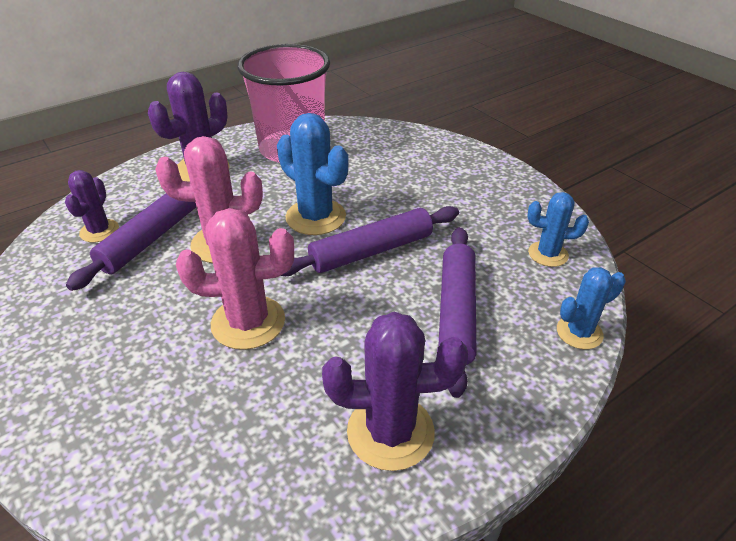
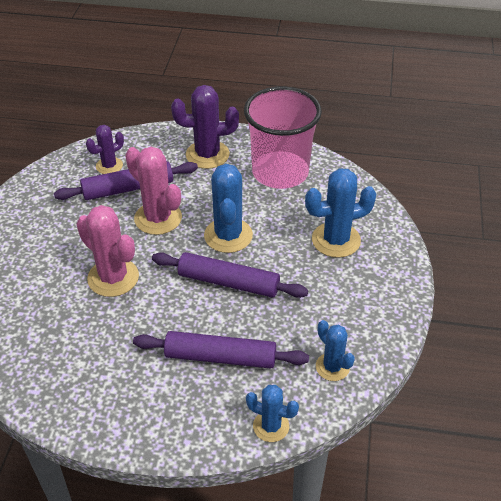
camera: 45 degrees right, 5 degrees up
purple cactus [322,312,468,471] -> none
purple rolling pin [438,227,477,398] -> purple rolling pin turned 45 degrees clockwise [133,331,309,369]
none -> blue cactus [305,168,376,258]

